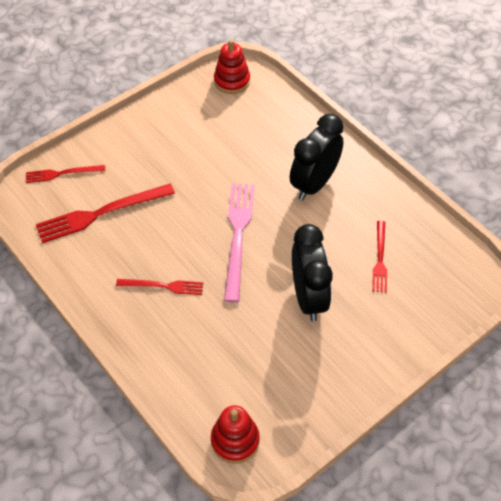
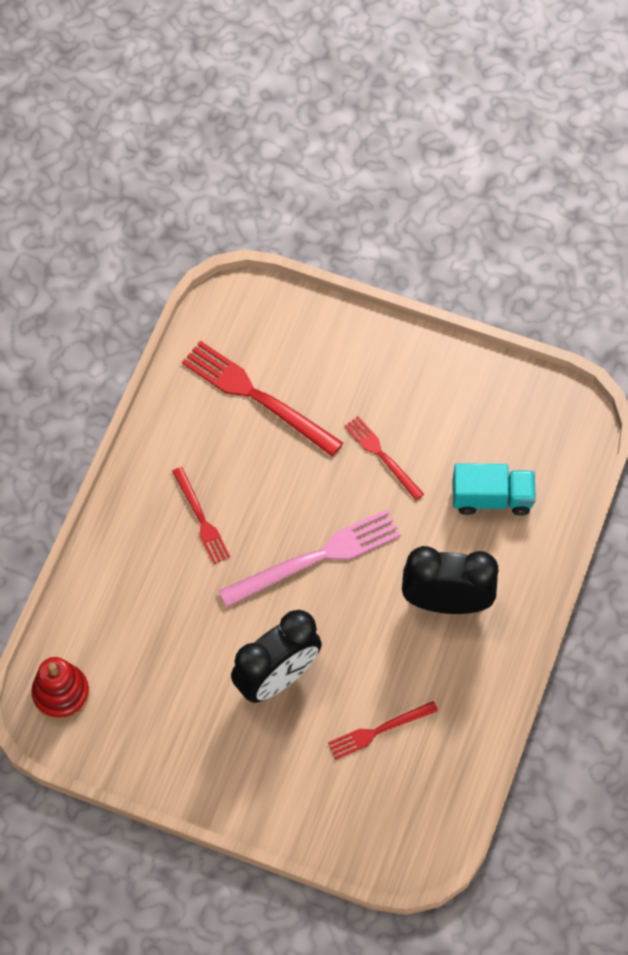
camera: 60 degrees right, 10 degrees up
red fork [26,165,105,183] -> red fork moved to [344,416,424,500]
red stacking toy [214,39,250,94] -> none
none -> turquoise truck [453,463,536,516]

